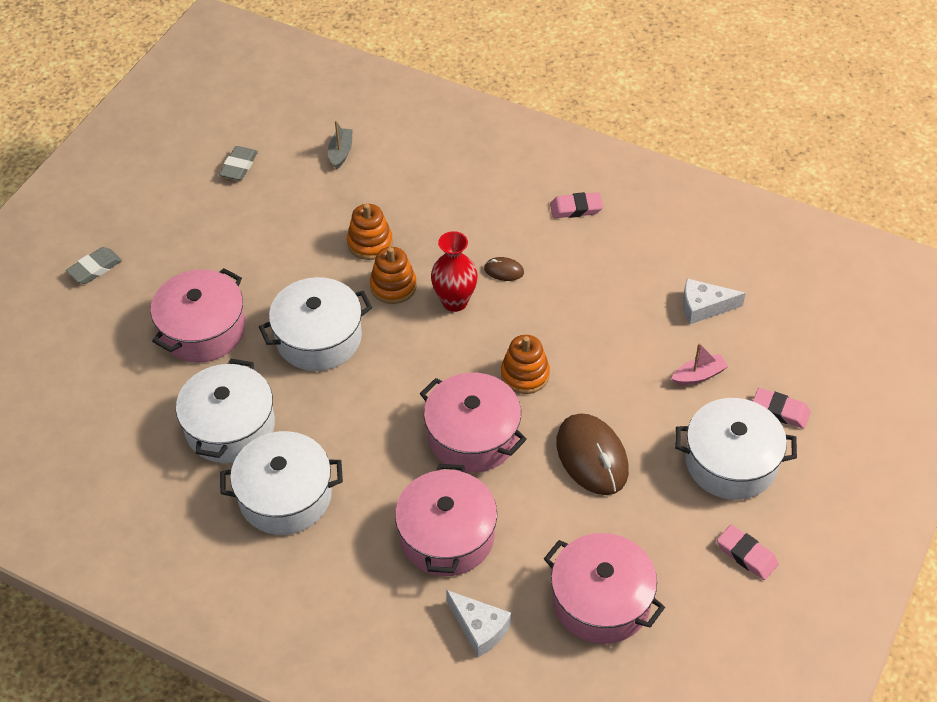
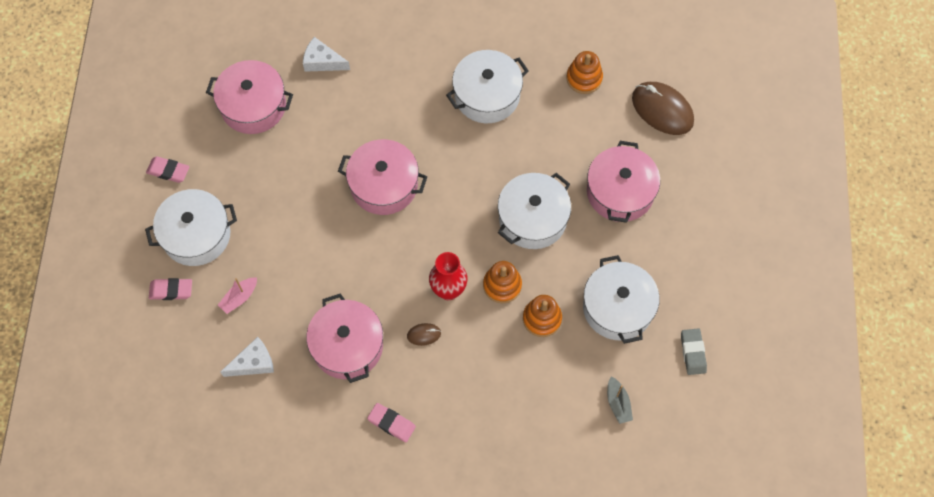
camera: 155 degrees right, 15 degrees up
grey eraser [66,247,122,284] -> none
white pot [176,359,275,463] -> white pot moved to [583,255,660,344]
pink pot [395,464,497,576] -> pink pot moved to [306,293,383,383]
orange stacking toy [501,335,550,394] -> orange stacking toy moved to [566,51,603,94]
pink eraser [550,192,603,218] -> pink eraser turned 60 degrees clockwise [367,403,416,442]
brown mouse [556,413,629,495] -> brown mouse moved to [632,82,694,135]

